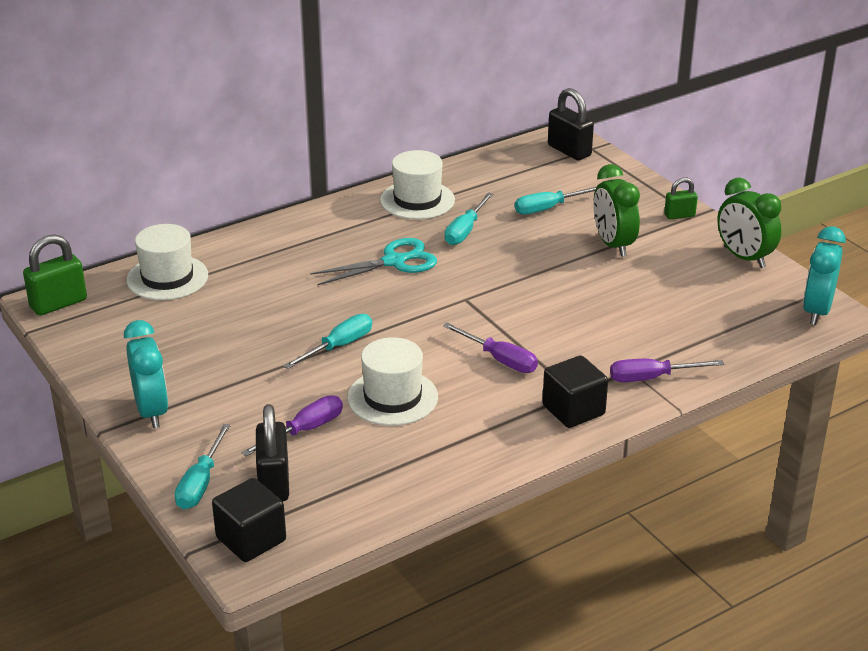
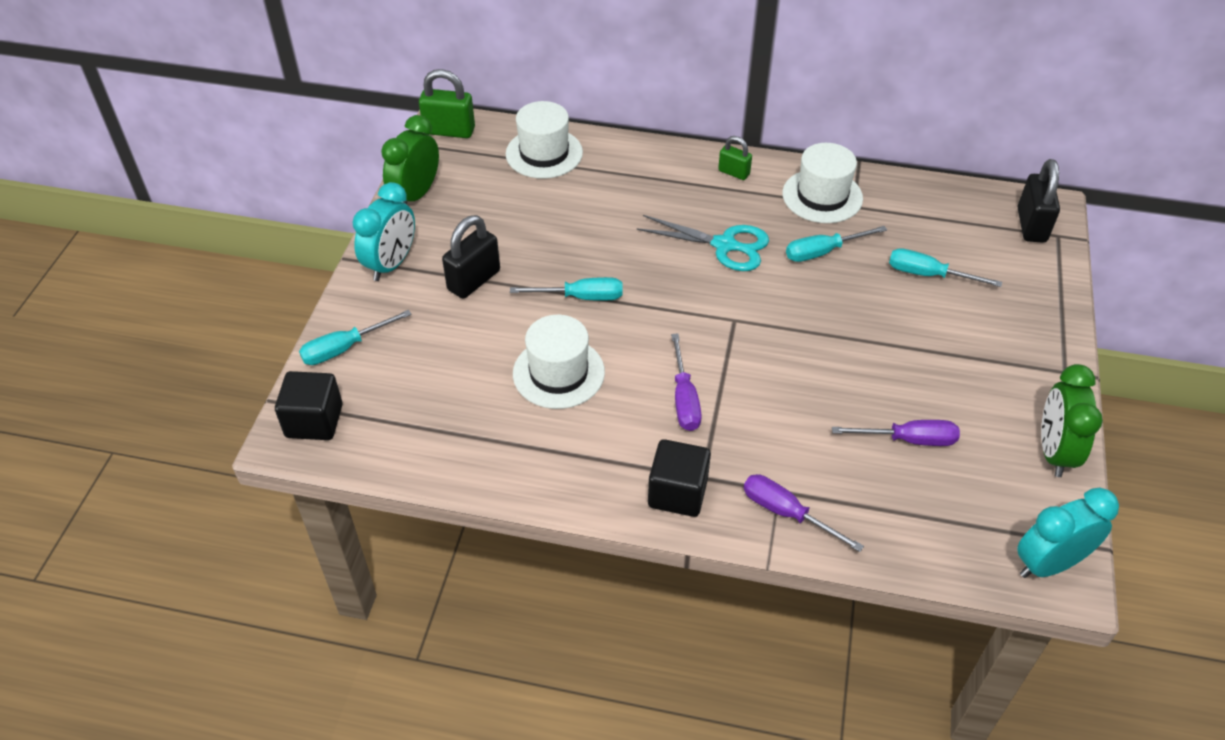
camera: 45 degrees right, 15 degrees up
purple screwdriver [241,396,343,456] -> purple screwdriver moved to [832,420,960,446]
black padlock [256,404,289,501] -> black padlock moved to [442,215,500,299]
green clock [593,164,640,257] -> green clock moved to [381,115,439,204]
green padlock [664,177,698,220] -> green padlock moved to [718,136,752,180]

